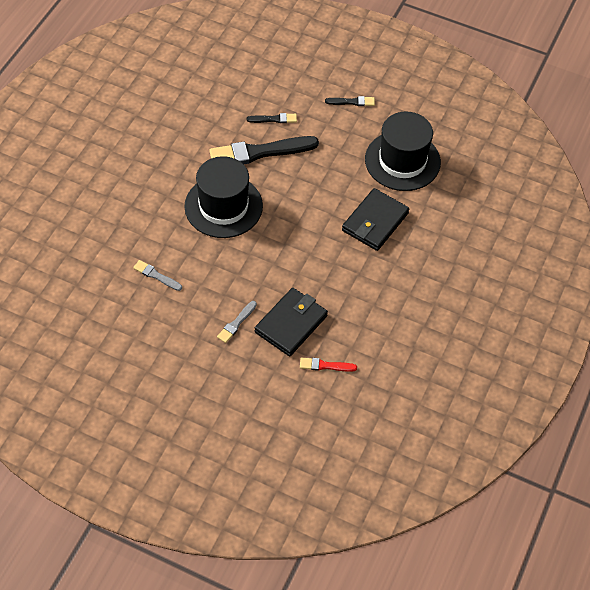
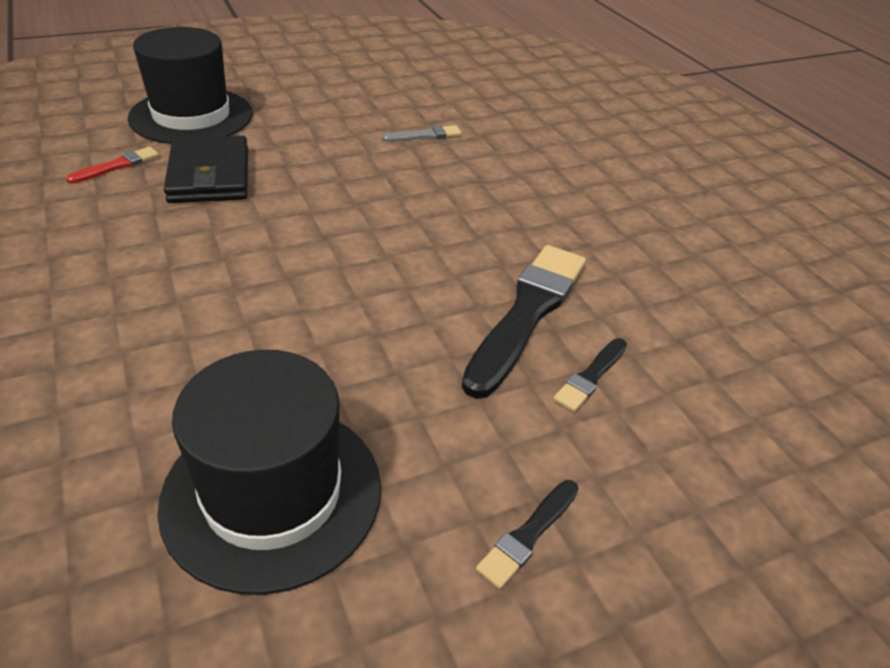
camera: 130 degrees right, 15 degrees down
black hat [184,156,263,238] -> black hat moved to [128,27,253,144]
grey brush [217,301,257,343] -> none
black wallet [342,188,409,251] -> none

